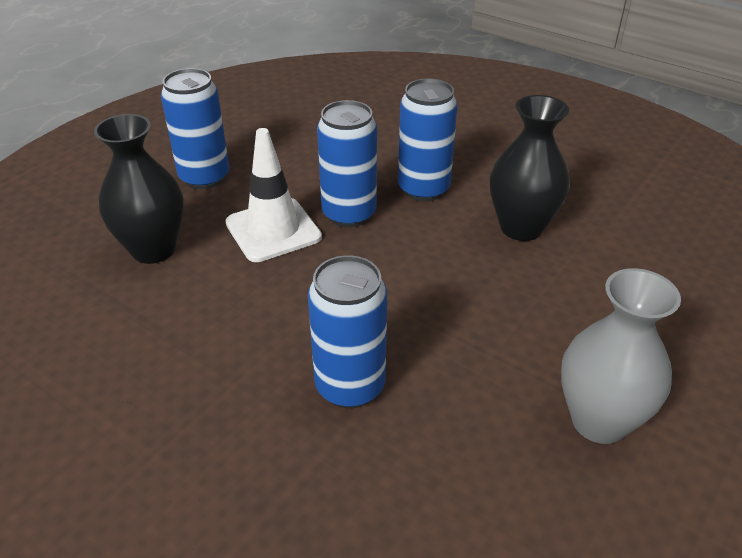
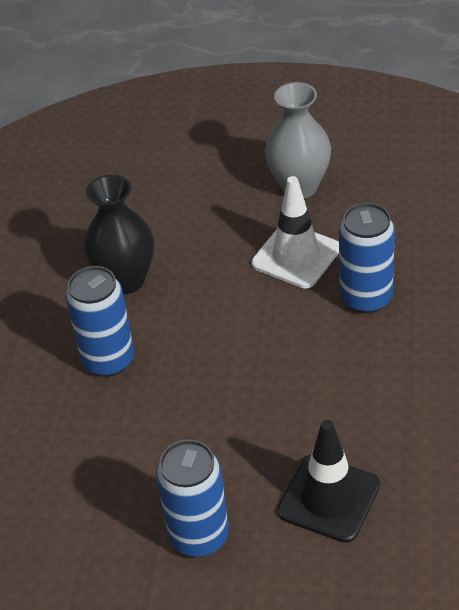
camera: 115 degrees left, 5 degrees up
black vase [94,114,184,264] -> black traffic cone [278,420,380,543]
white traffic cone [225,128,322,262] -> white traffic cone moved to [252,176,339,289]
blue can [317,100,377,228] -> none

